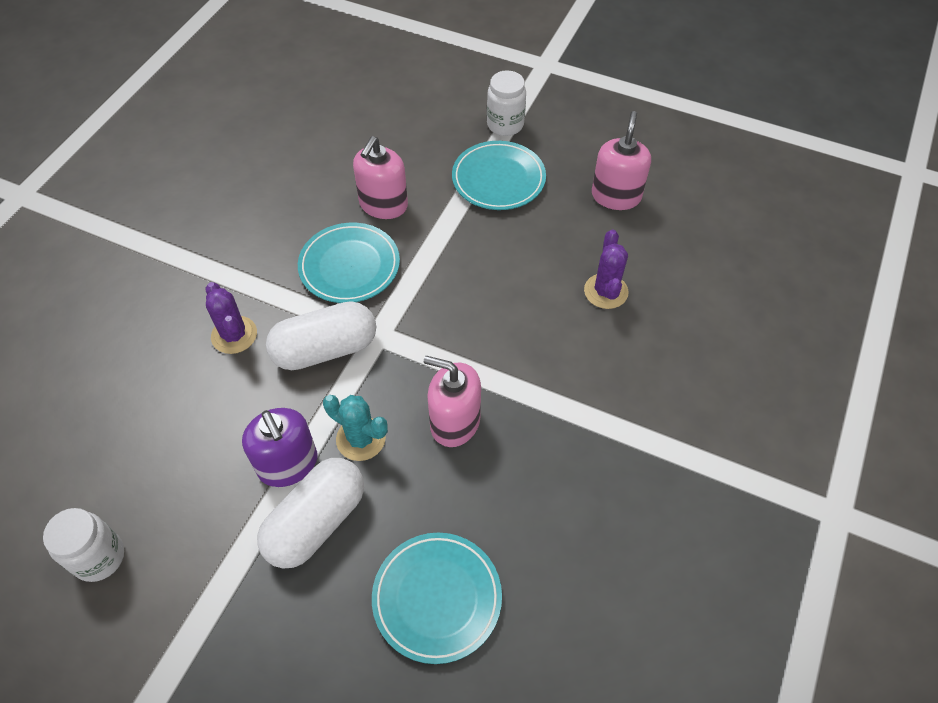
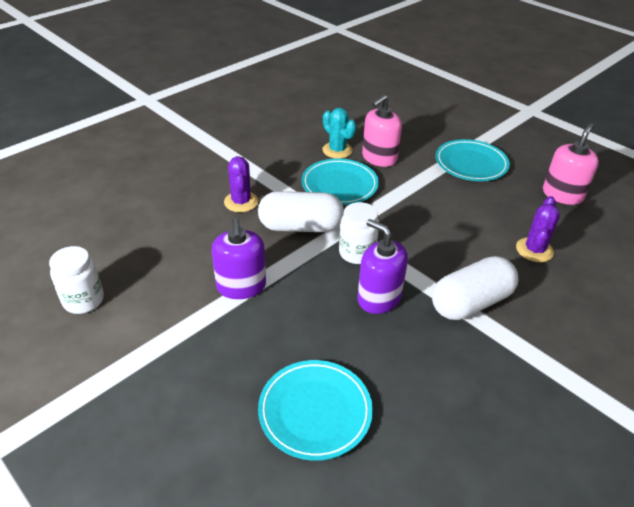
camera: 20 degrees right, 15 degrees down
white capsule [257,458,364,569] -> white capsule moved to [432,256,518,320]
turquoise cactus [323,395,388,461] -> turquoise cactus moved to [322,108,356,159]
pink soap dispenser [424,356,481,447] -> purple soap dispenser [357,219,408,314]
white jar [487,70,526,136] -> white jar moved to [339,202,379,264]

